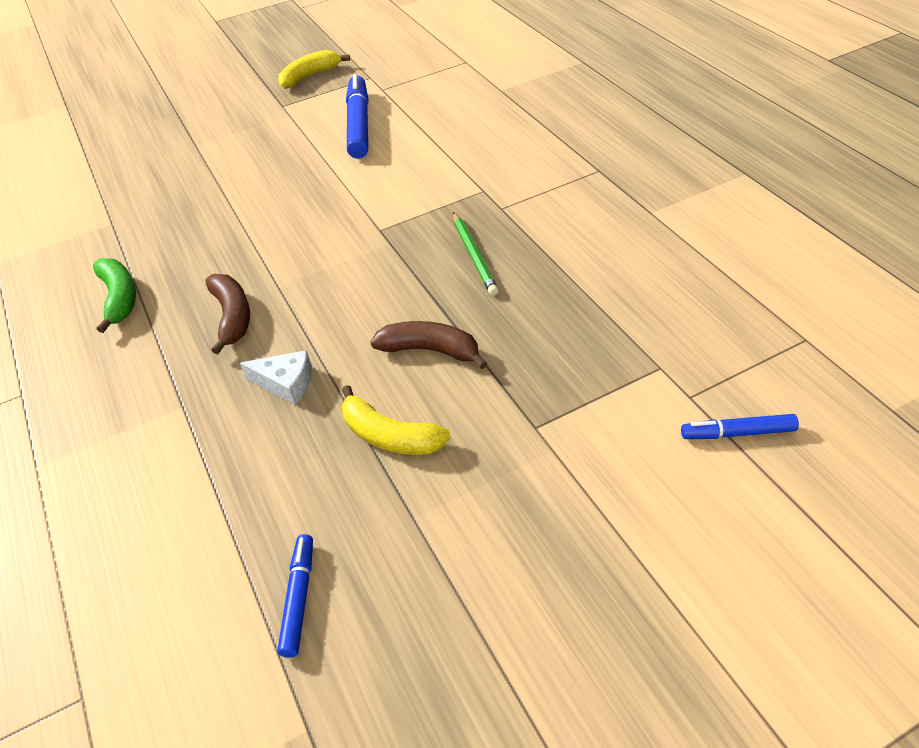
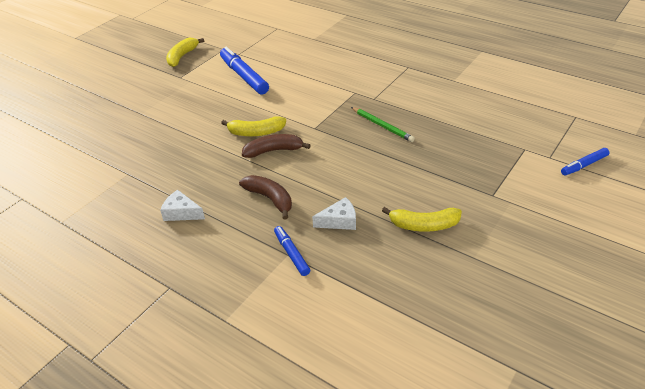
camera: 30 degrees left, 5 degrees down
green banana [93,258,136,333] -> white cheese [160,190,205,221]
blue marker [277,534,313,658] -> blue marker moved to [274,226,310,276]
brown banana [370,321,487,369] -> brown banana moved to [242,134,311,158]
none -> yellow banana [221,116,286,136]

